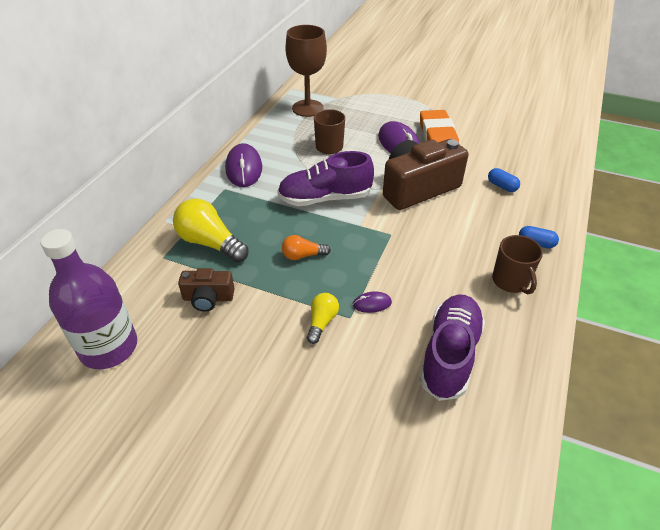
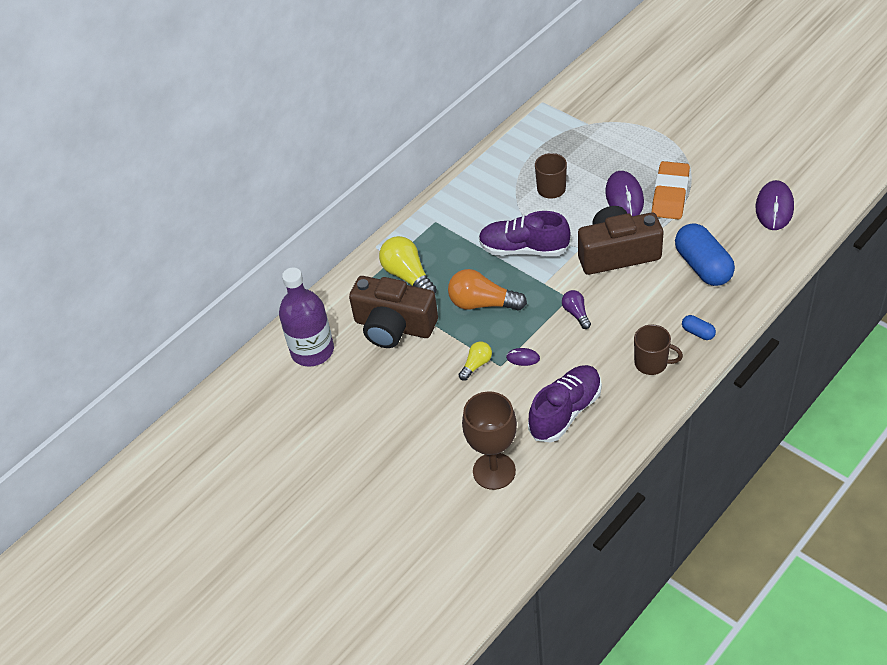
camera: 25 degrees right, 5 degrees up
brown camera [178,268,235,312] -> brown camera [349,276,438,348], size x1.97
purple mouse [225,143,262,187] -> purple mouse moved to [756,180,794,230]
orange light bulb [282,235,331,260] -> orange light bulb [448,269,527,311], size x1.81
brown goblet [285,25,327,117] -> brown goblet moved to [462,391,517,490]
blue capsule [488,168,520,192] -> blue capsule [675,223,735,286], size x2.22
brown mug [492,235,543,294] -> brown mug turned 75 degrees counterclockwise [634,325,683,375]
none -> purple light bulb [562,290,591,329]

